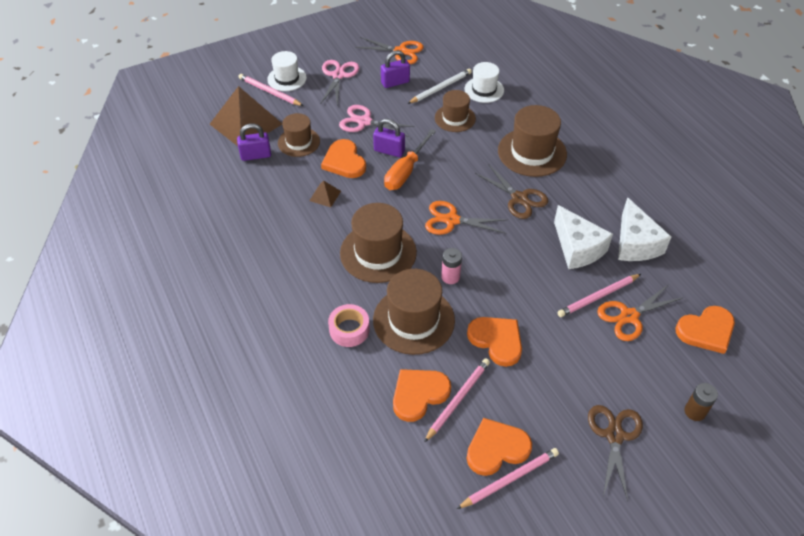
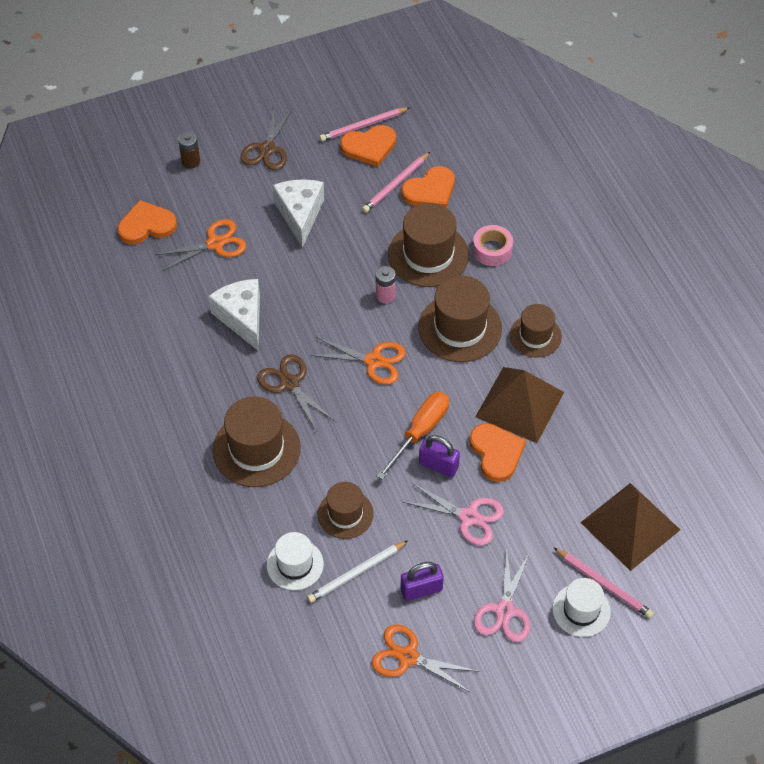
camera: 175 degrees left, 5 degrees up
purple padlock [237,124,271,161] -> none
brown hat [278,113,320,157] -> brown hat moved to [510,304,562,358]
brown pyramid [309,180,341,207] -> brown pyramid [475,367,564,443], size x2.34
orange heart [467,317,522,367] -> none
pink pencil [557,274,641,317] -> none
white cheese [618,197,671,261] -> white cheese moved to [273,179,324,248]

